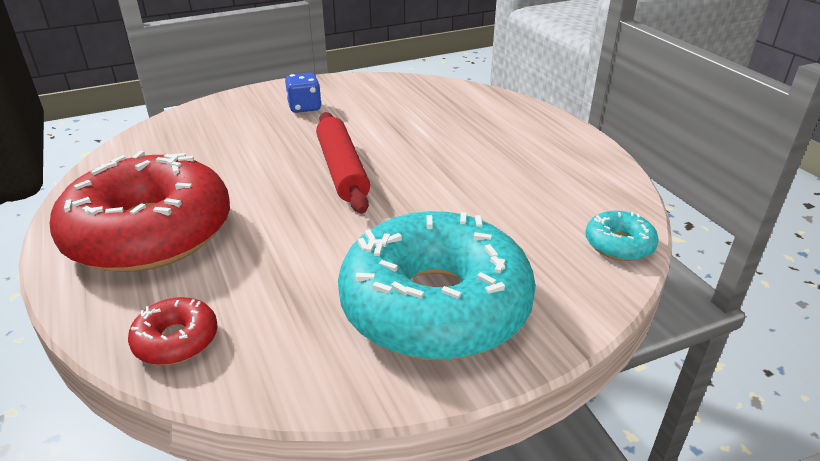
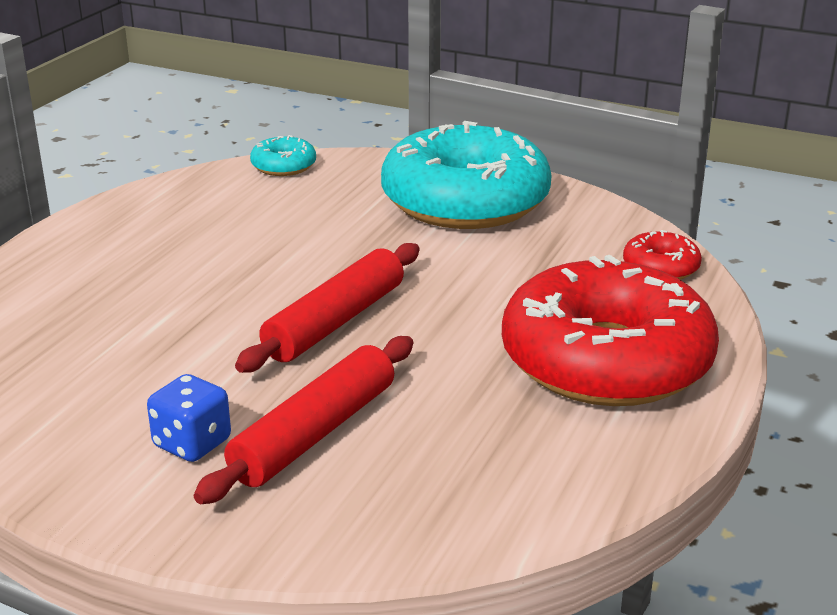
camera: 130 degrees left, 5 degrees down
none -> red rolling pin [193,336,413,504]

